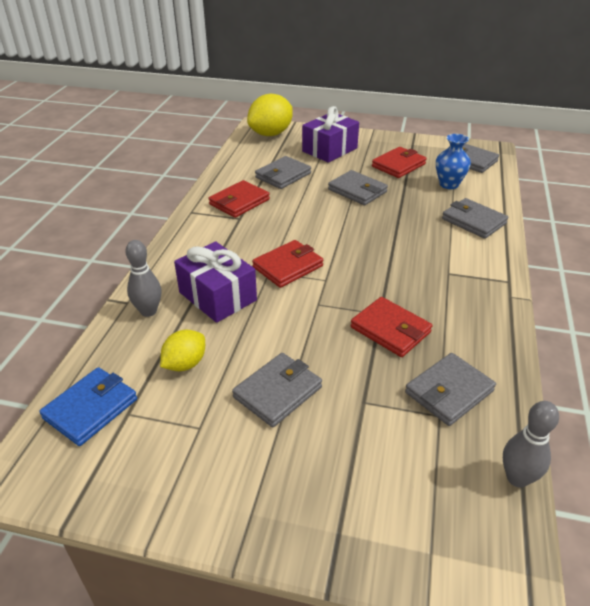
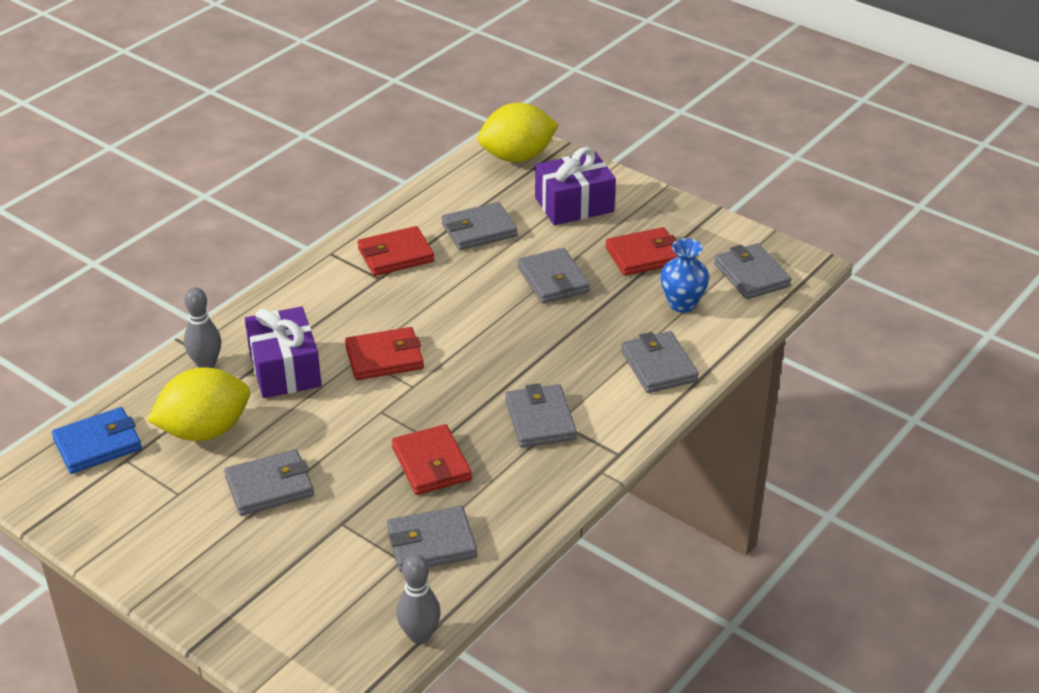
camera: 25 degrees right, 0 degrees up
yellow lemon [160,330,205,371] -> yellow lemon [147,367,250,441], size x1.73
none -> grey wallet [505,383,577,448]

